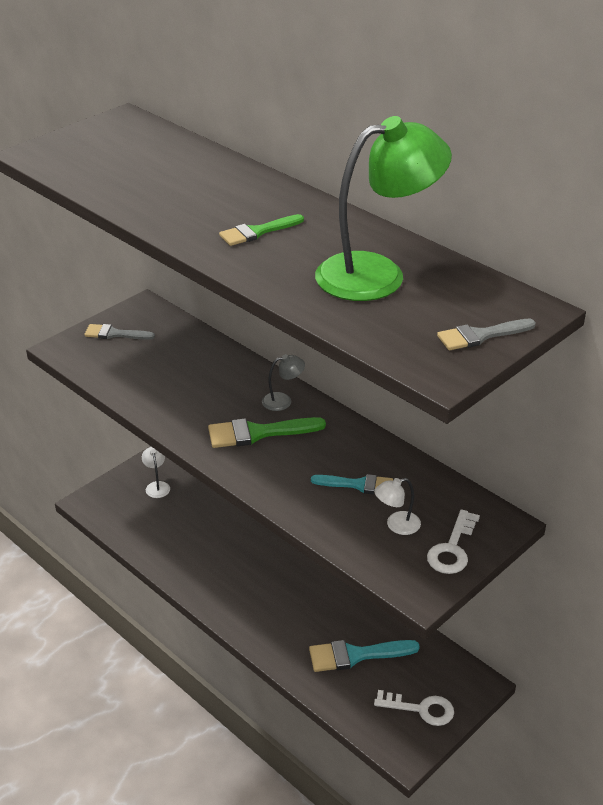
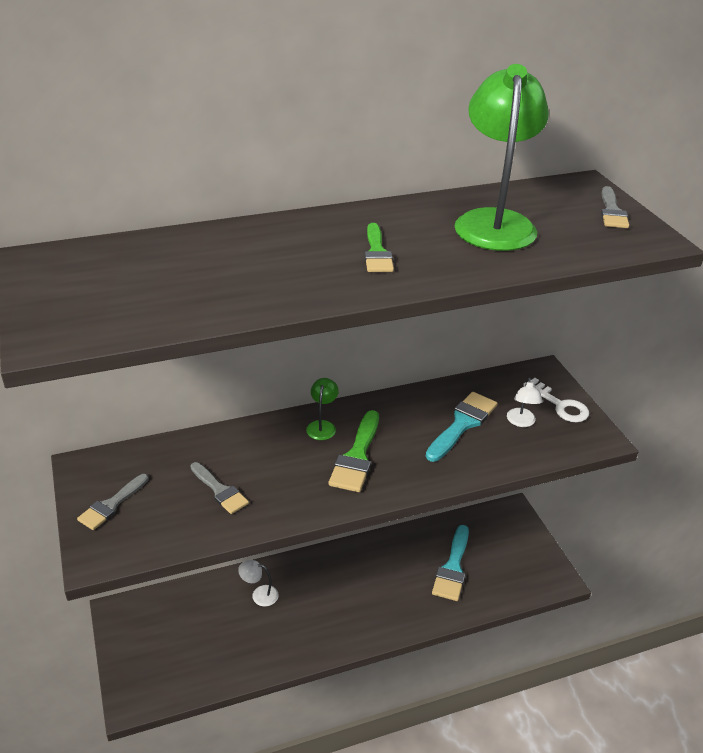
camera: 65 degrees left, 0 degrees up
white lamp [142,447,170,498] -> white lamp moved to [238,560,279,607]
grey lamp [262,354,305,411] -> green lamp [306,378,339,440]
turquoise brush [311,474,393,494] -> turquoise brush [426,392,498,462], size x1.51
white key [374,690,454,726] -> none
none -> grey brush [191,462,249,514]

